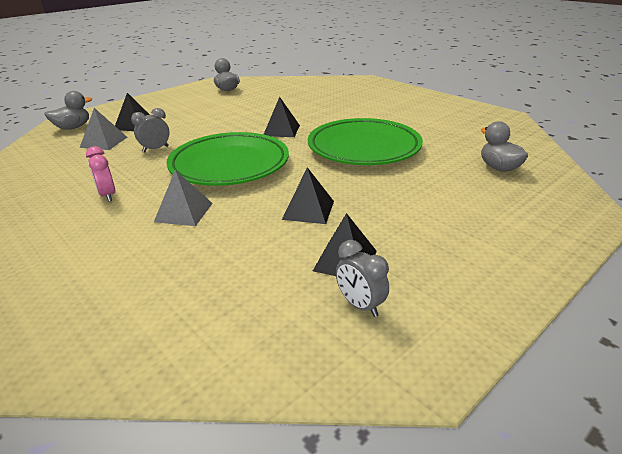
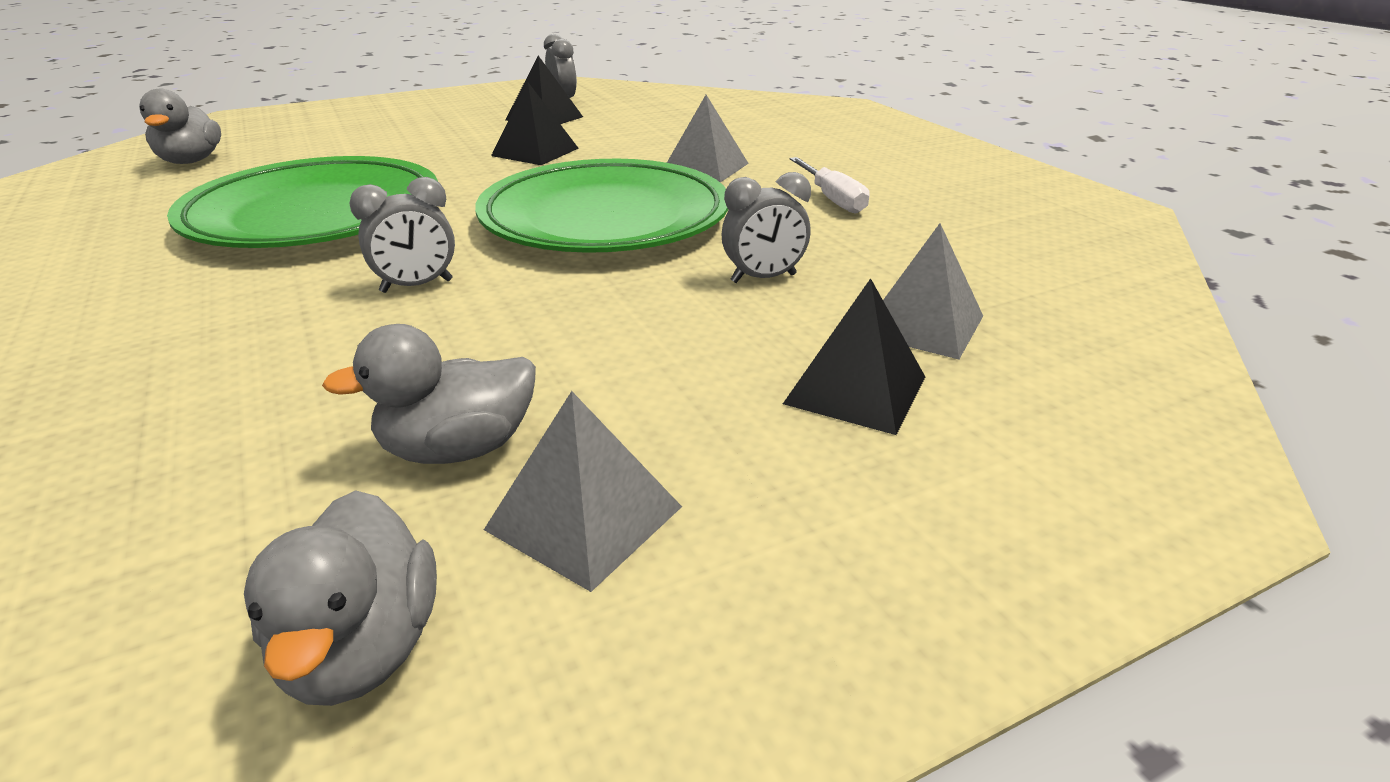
camera: 165 degrees left, 0 degrees up
grey duck [44,91,92,130] -> grey duck moved to [322,324,536,464]
pink clock [86,146,115,202] -> white screwdriver [790,157,870,214]
black pyramid [264,97,300,137] -> grey clock [350,177,455,293]
none -> grey pyramid [484,391,682,592]

